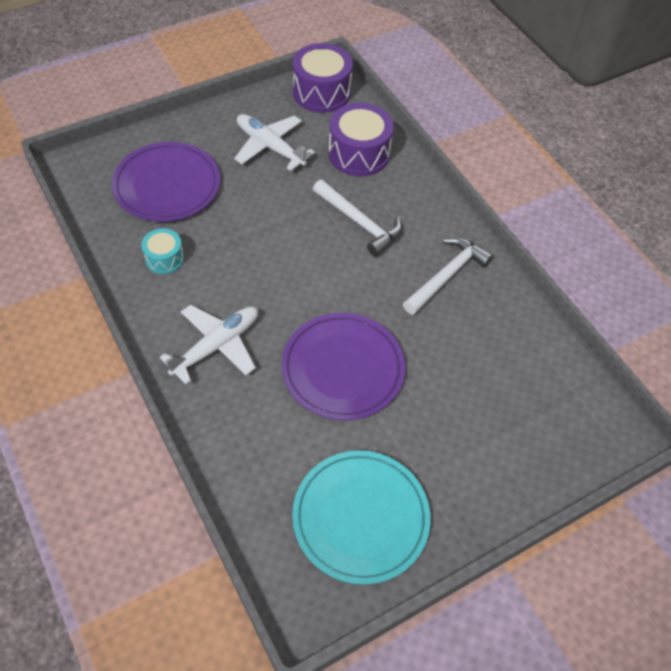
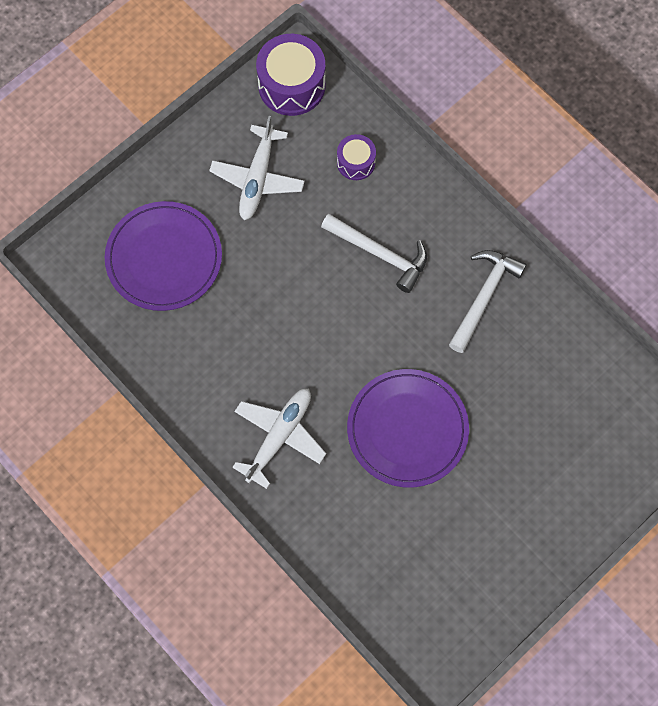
camera: 10 degrees left, 15 degrees up
turquoise drum [141,228,184,274] -> none
white plane [234,114,315,171] -> white plane turned 105 degrees counterclockwise [209,116,305,220]
turquoise plate [292,450,431,585] -> none
purple drum [328,103,394,177] -> purple drum [337,134,376,180], size x0.56

